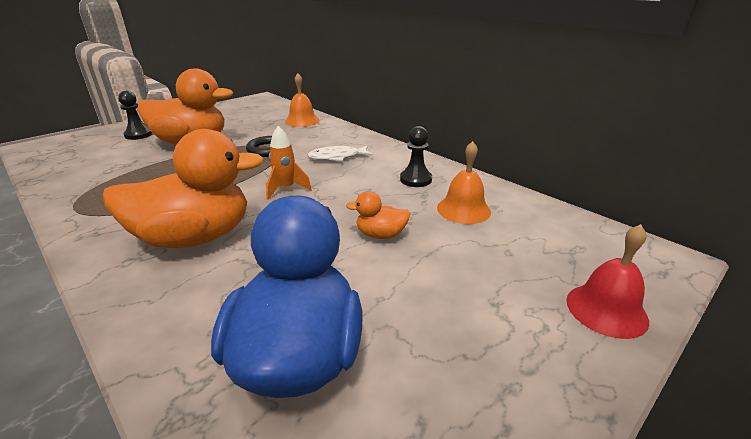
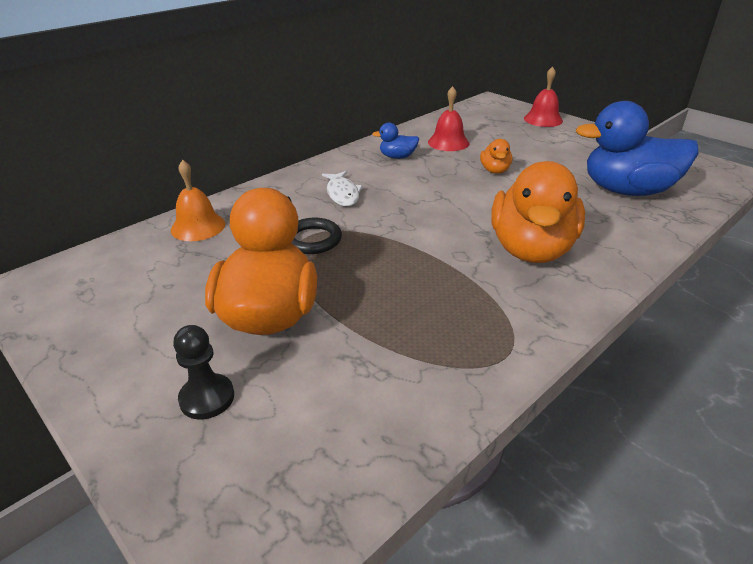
camera: 90 degrees left, 5 degrees up
orange duck [102,129,264,248] -> orange duck turned 150 degrees counterclockwise [492,161,585,263]
orange rocket [266,126,312,200] -> none
black pawn [400,126,432,187] -> blue duck [372,122,419,159]
orange bell [437,141,491,224] -> red bell [428,86,469,151]

